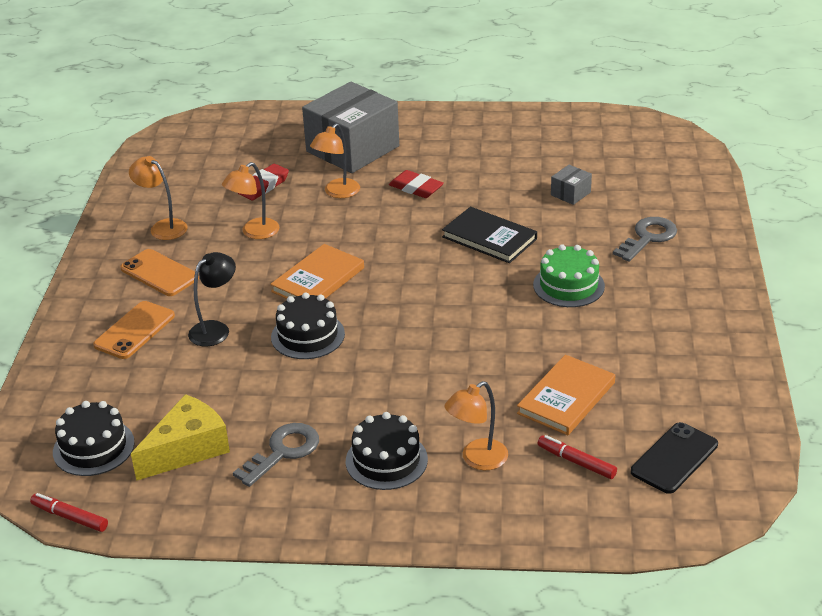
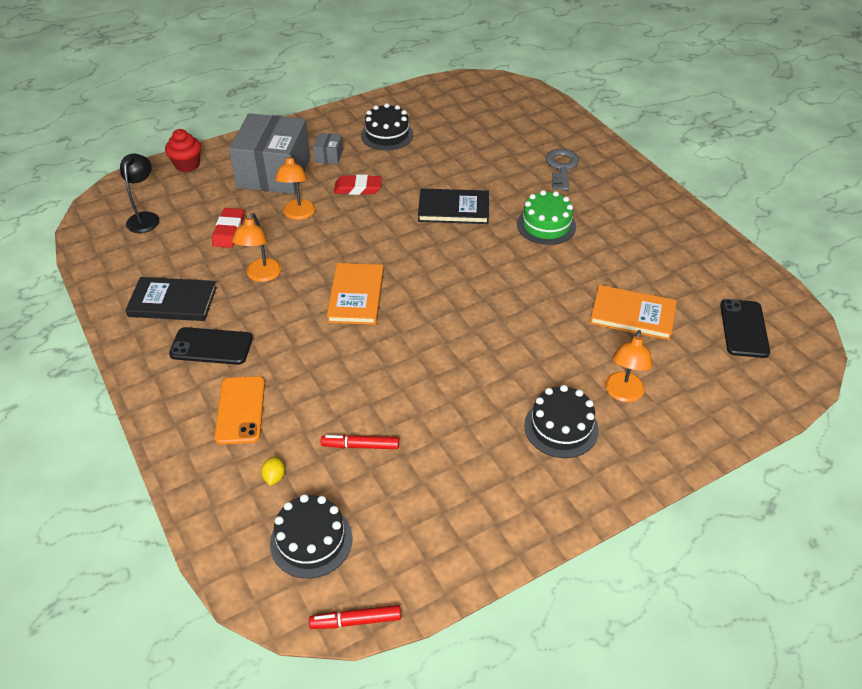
camera: 35 degrees left, 10 degrees up
orange phone [120,249,199,296] -> black phone [169,327,253,365]
orange lamp [129,156,188,240] -> black book [125,277,217,321]
yellow cheese [131,394,230,481] -> none
black lamp [188,252,236,346] -> black lamp moved to [120,154,159,233]
grey key [233,423,319,487] -> none
black cake [271,292,345,359] -> black cake moved to [361,103,414,151]
orange book [517,354,615,435] -> orange book turned 75 degrees counterclockwise [590,285,677,340]
red marker [538,435,617,479] -> red marker moved to [321,435,399,449]
grey box [551,165,592,205] -> grey box moved to [313,133,343,164]
none -> red cupcake [165,129,201,172]
none -> yellow lemon [261,456,285,486]

